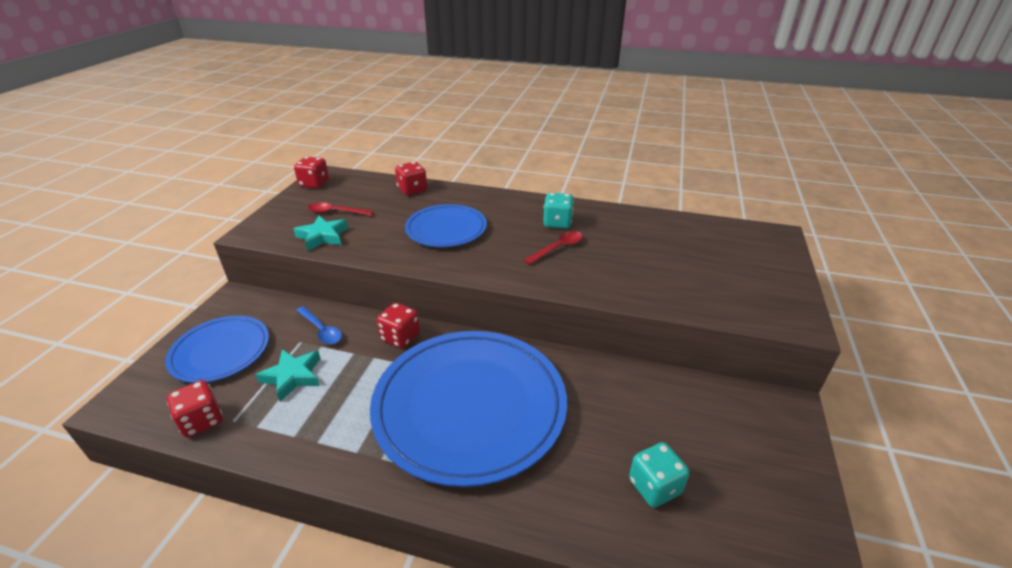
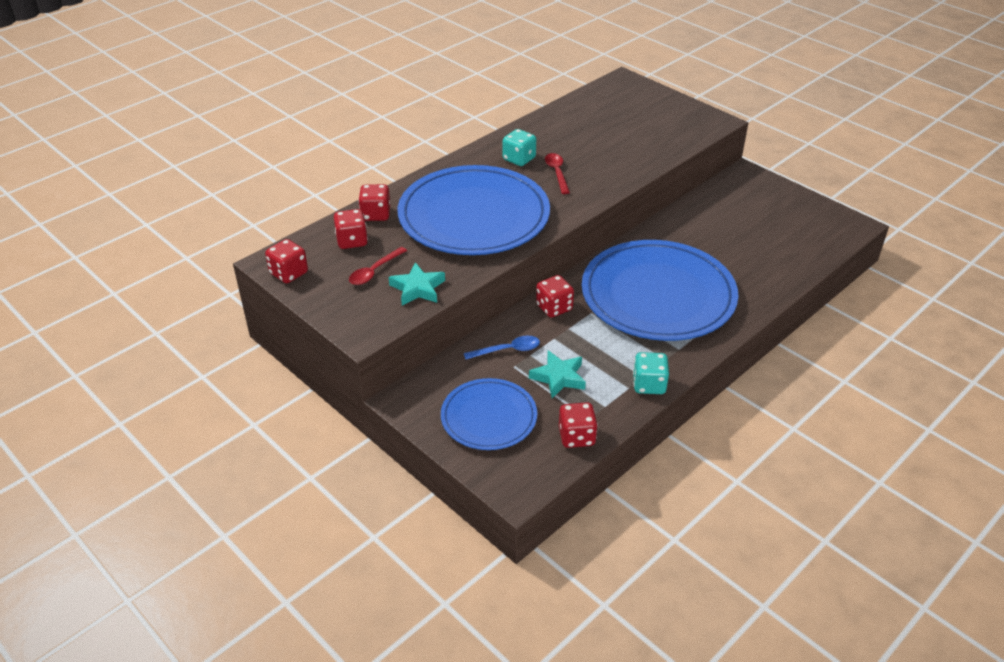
camera: 60 degrees left, 5 degrees up
blue plate [405,204,487,247] -> blue plate [398,165,550,255], size x1.83
turquoise dice [629,442,690,508] -> turquoise dice moved to [633,352,669,394]
none -> red dice [334,209,368,249]

